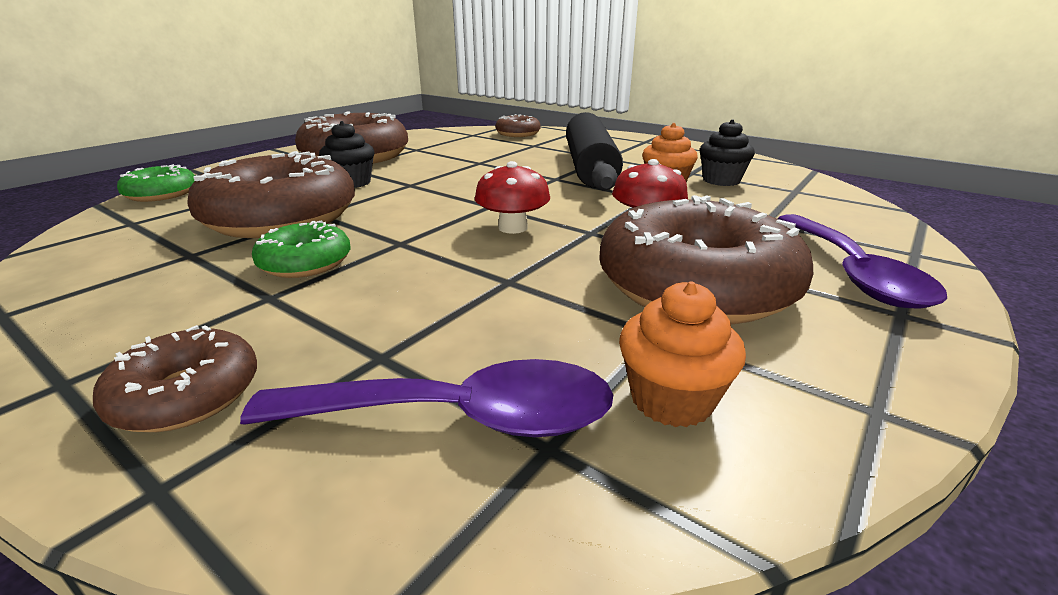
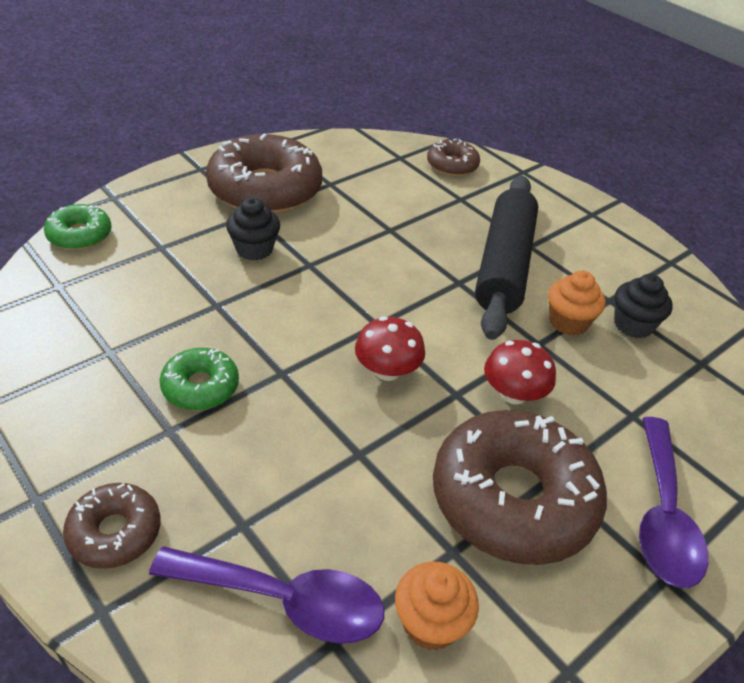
camera: 10 degrees right, 15 degrees up
brown donut [187,151,355,238] -> none

